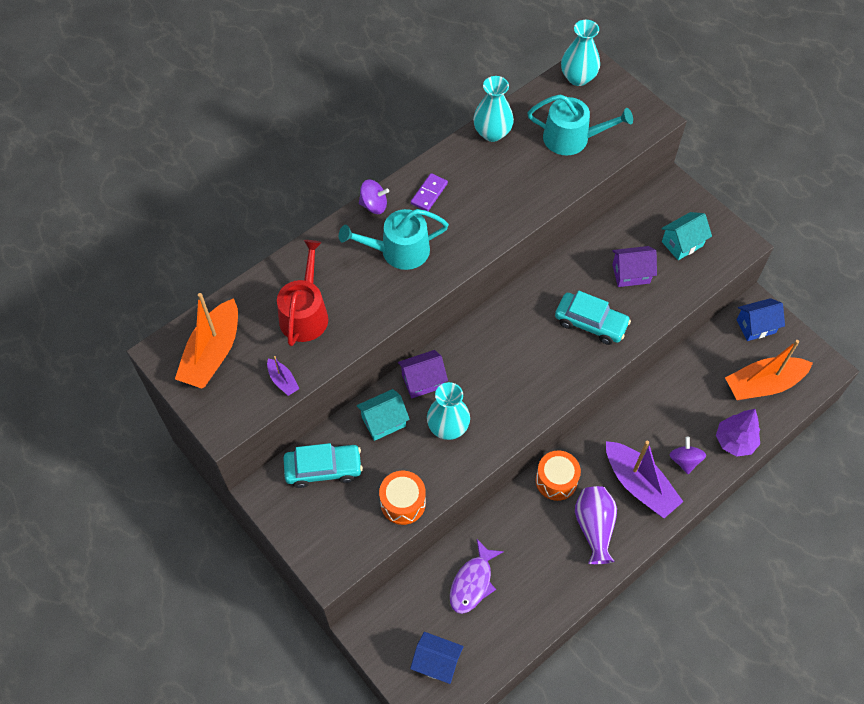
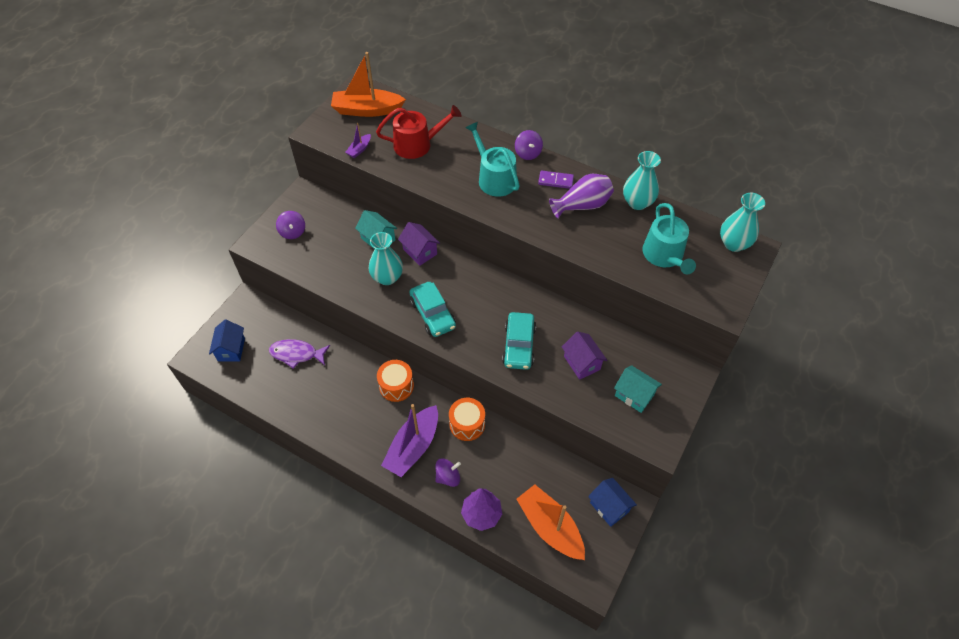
camera: 70 degrees right, 5 degrees down
turquoise car [283,443,363,488] -> turquoise car moved to [409,282,456,337]
orange drum [379,471,426,525] -> orange drum moved to [449,398,485,441]
purple vase [575,486,617,564] -> purple vase moved to [549,174,614,219]
none -> purple spinning top [276,211,305,239]

